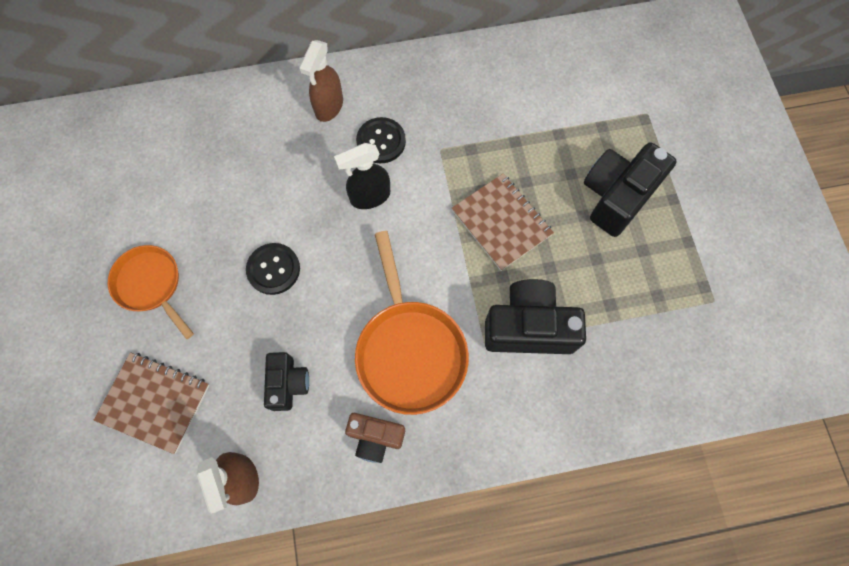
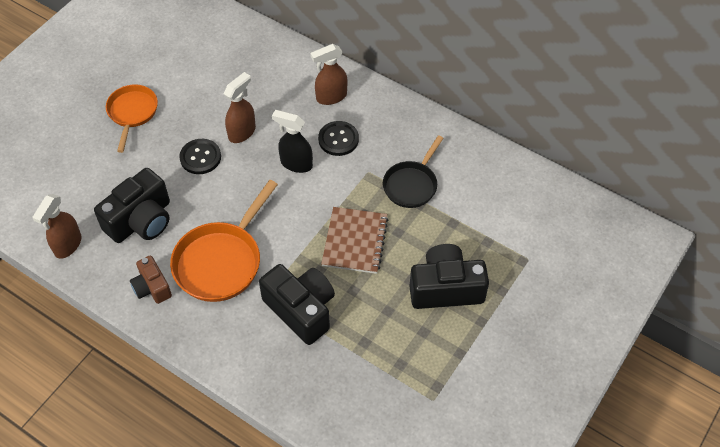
camera: 45 degrees right, 15 degrees down
brown notebook [94,352,210,454] -> none
black camera [264,352,309,411] -> black camera [94,168,170,243], size x1.72
none -> brown spray bottle [224,72,256,143]
none -> black pan [383,135,443,208]

